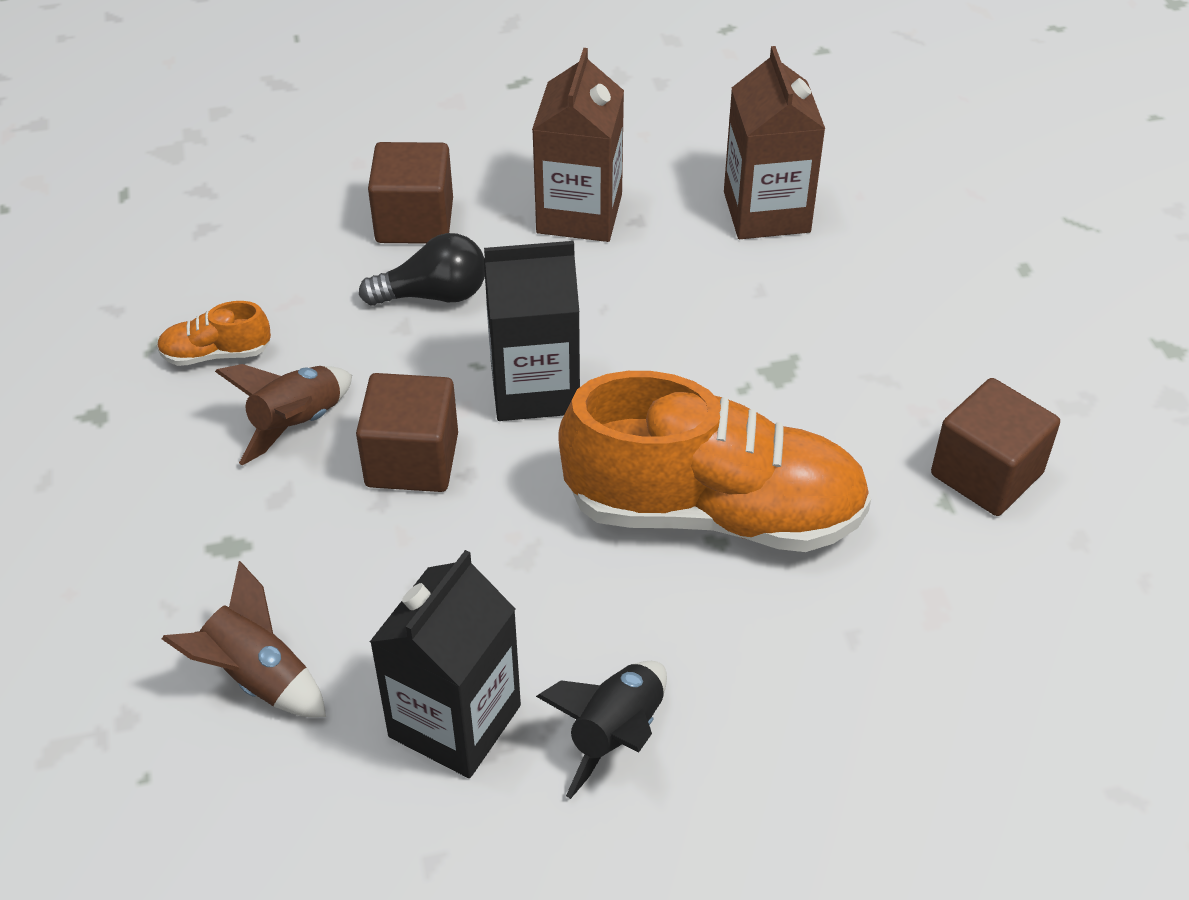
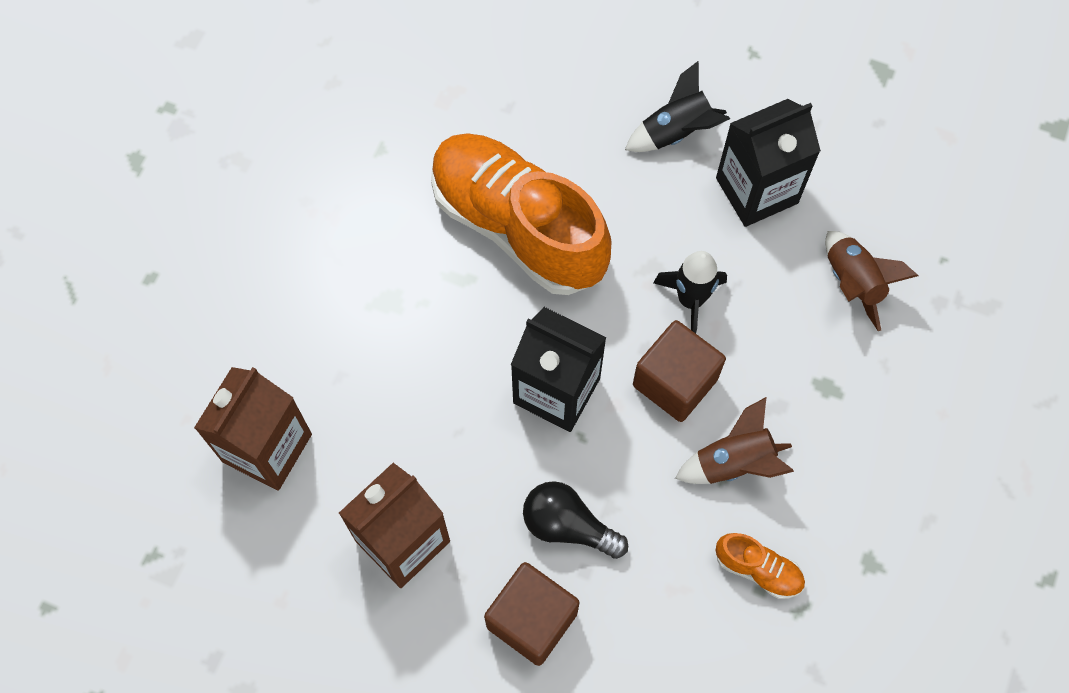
camera: 145 degrees left, 20 degrees up
brown cube [931,378,1060,516] -> none
none -> black rocket [653,251,727,333]

